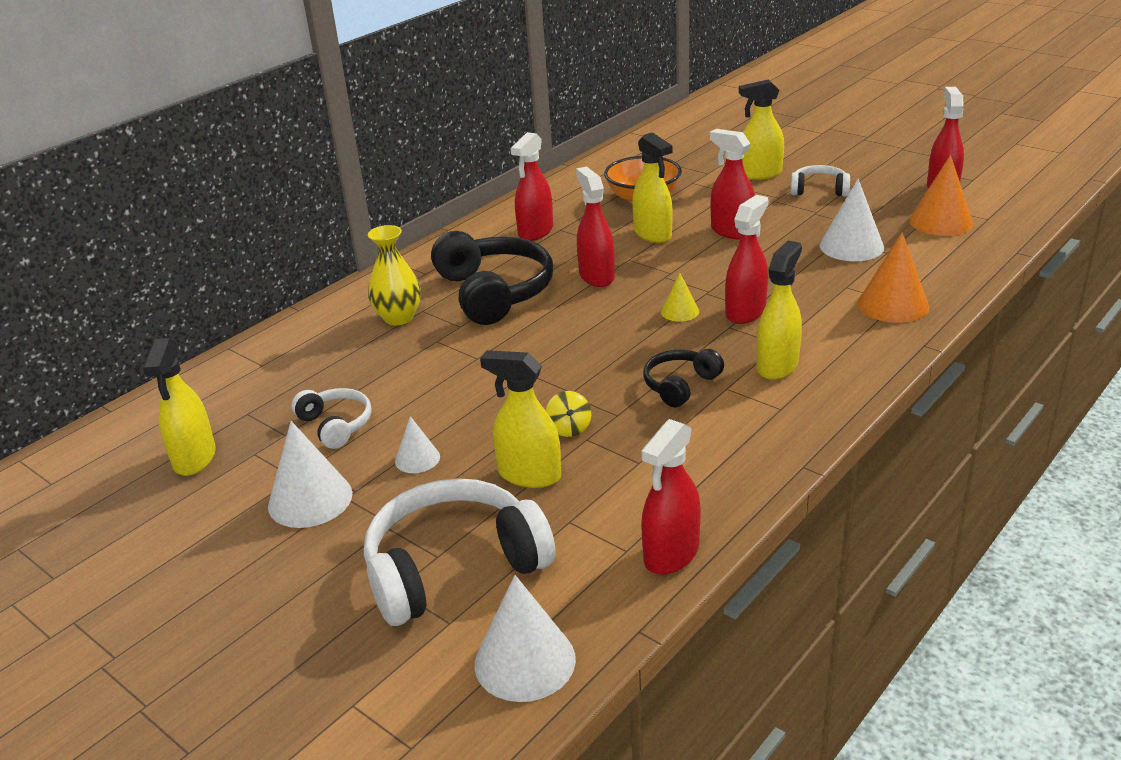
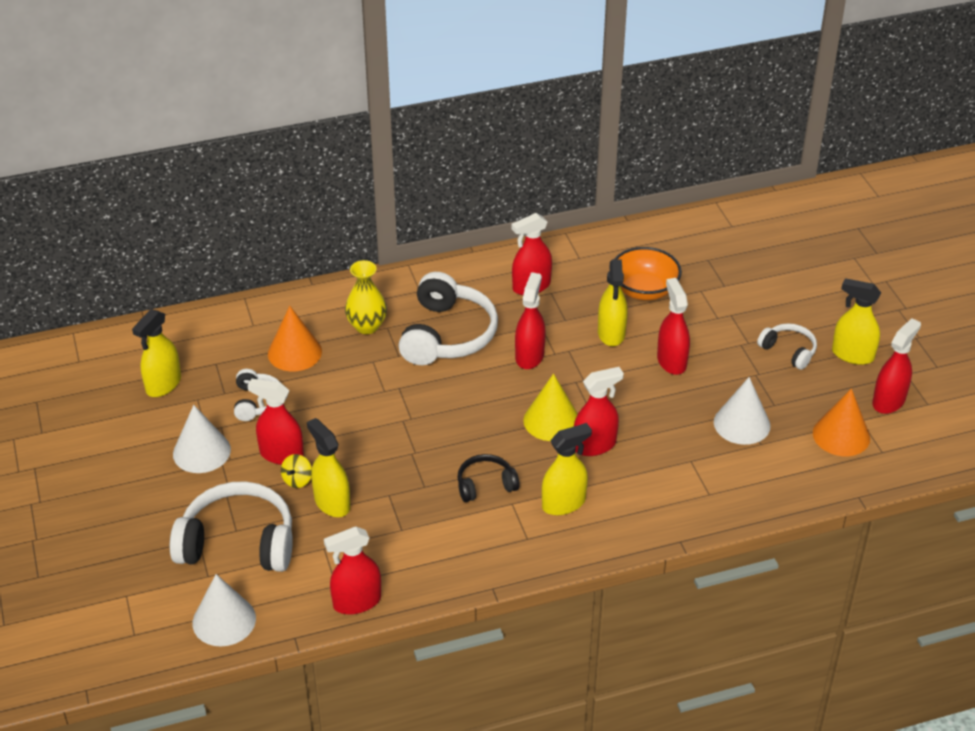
camera: 30 degrees right, 10 degrees up
white cone [395,416,440,473] -> red spray bottle [247,379,304,465]
black headphones [431,231,553,325] -> white headphones [399,272,498,365]
yellow spinning top [546,391,591,437] -> yellow spinning top moved to [281,454,312,488]
yellow cone [661,273,699,322] -> yellow cone [524,374,578,441], size x1.78
yellow spray bottle [739,79,784,180] -> yellow spray bottle moved to [832,278,881,365]
orange cone [858,233,929,323] -> orange cone moved to [268,306,322,371]

